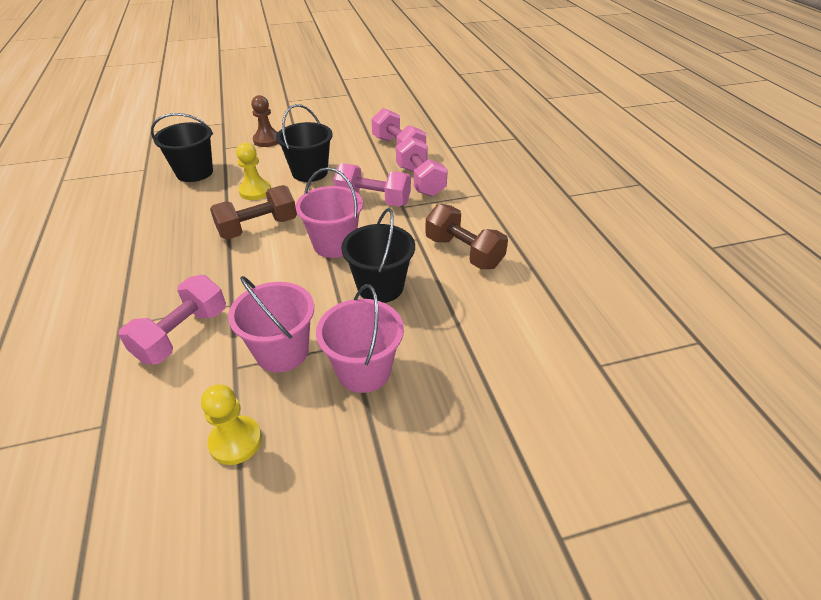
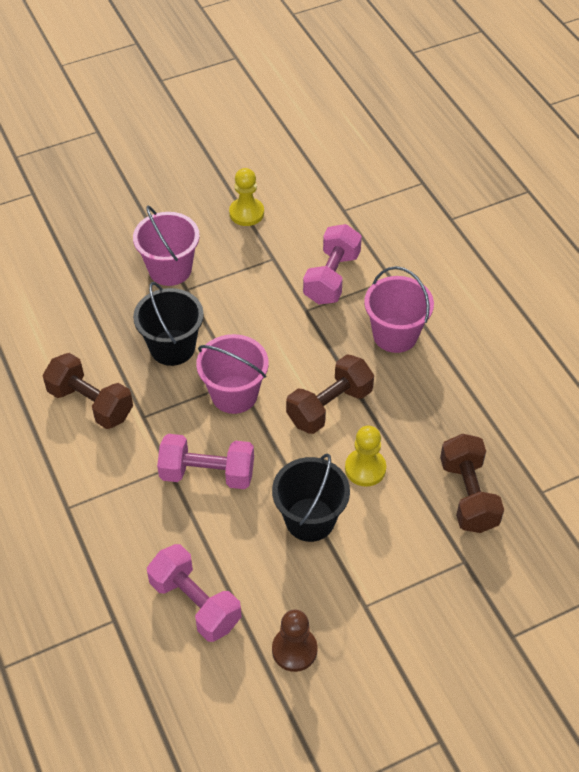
camera: 170 degrees right, 10 degrees up
black bucket [151,113,213,182] -> brown dumbbell [440,434,504,533]
pink bucket [228,276,314,372] -> pink bucket moved to [364,266,434,353]
brown pawn [251,95,278,147] -> brown pawn moved to [272,610,318,672]
pink dumbbell [396,136,448,197] -> none

